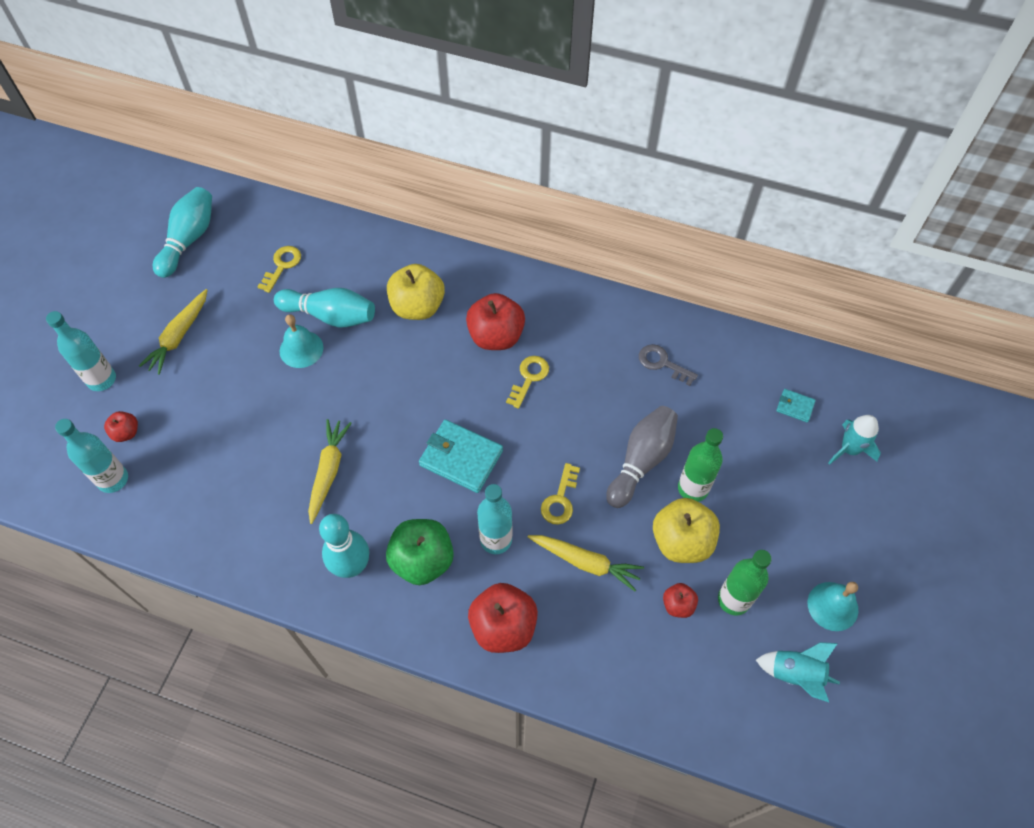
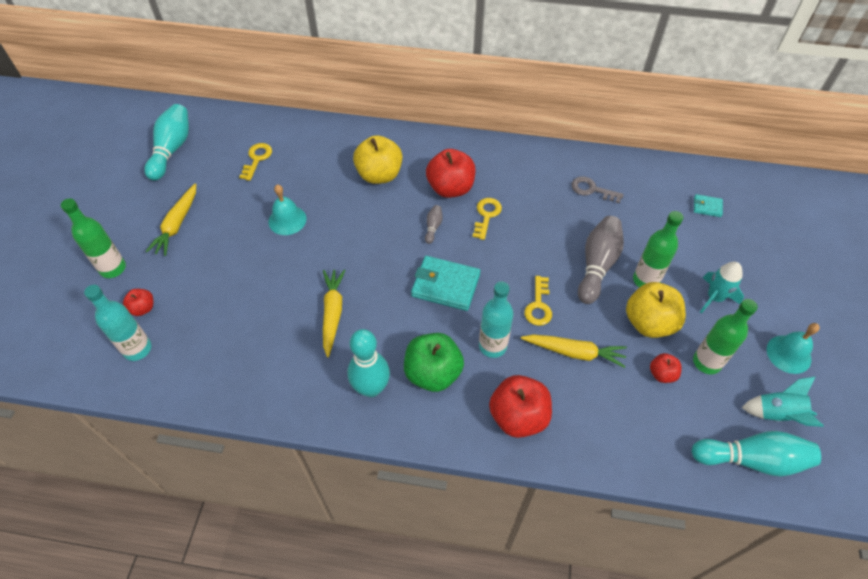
camera: 10 degrees left, 5 degrees down
turquoise bottle [46,311,116,391] -> green bottle [61,198,126,278]
turquoise bowling pin [274,288,375,328] -> turquoise bowling pin moved to [691,431,821,477]
turquoise rocket [828,415,881,465] -> turquoise rocket moved to [700,262,744,314]
none -> grey bowling pin [425,205,443,244]

